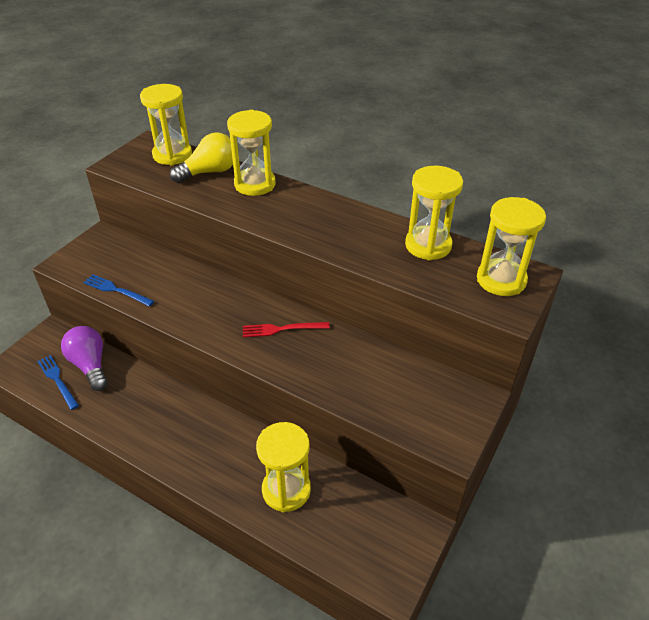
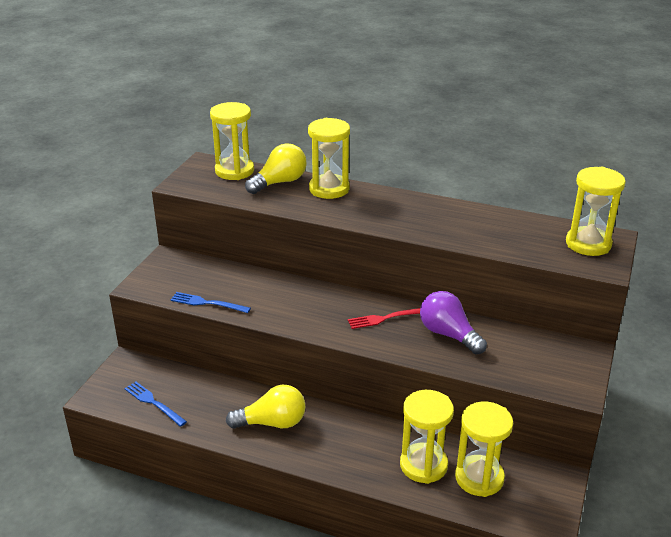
camera: 10 degrees left, 10 degrees down
purple light bulb [61,326,107,391] -> purple light bulb moved to [420,291,487,355]
yellow hourglass [405,166,463,261] -> yellow hourglass moved to [455,401,513,497]
none -> yellow light bulb [226,385,305,429]

